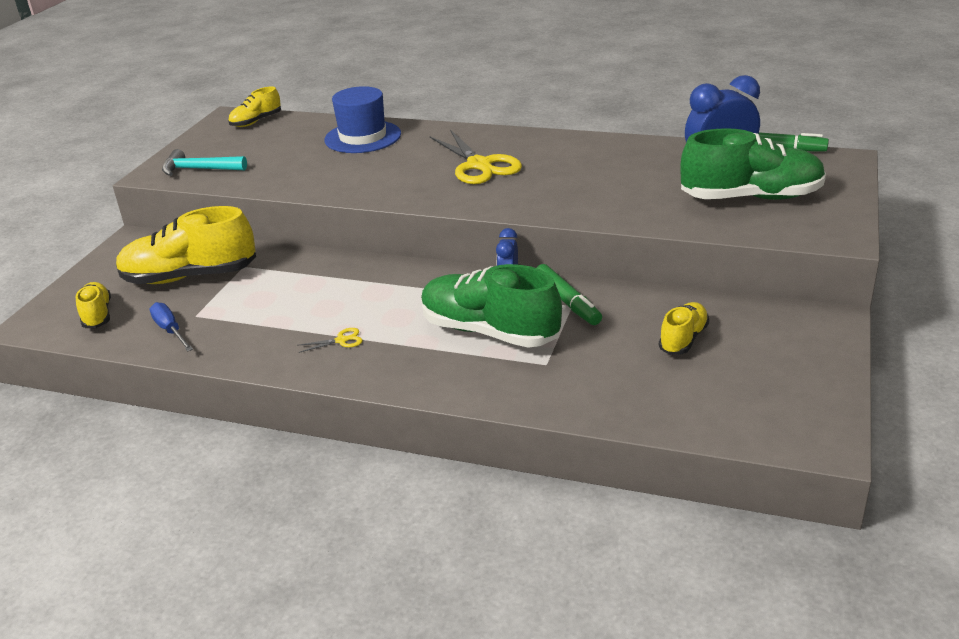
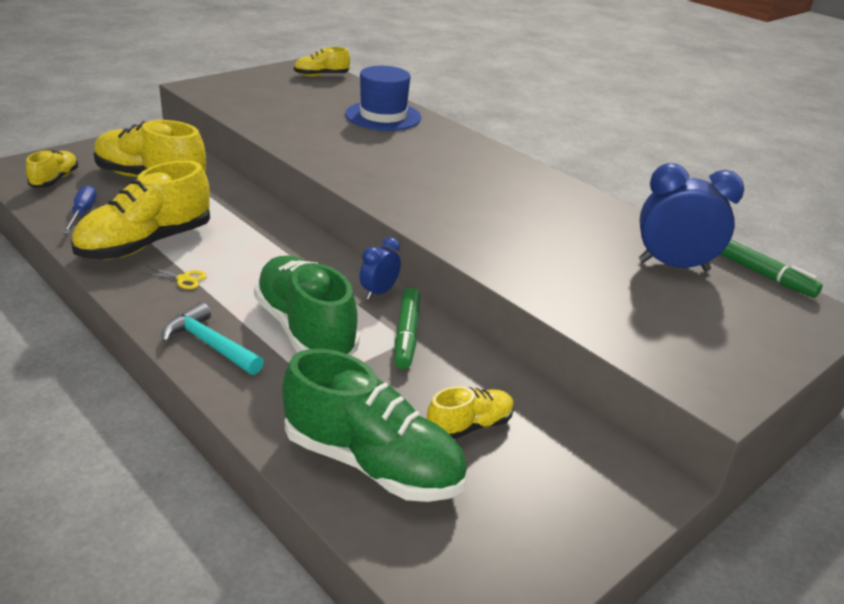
camera: 25 degrees right, 0 degrees up
turquoise hammer [162,149,247,176] -> turquoise hammer moved to [162,302,264,375]
yellow scissors [430,129,522,184] -> none
green shoe [680,128,826,200] -> green shoe moved to [282,349,467,502]
none -> yellow shoe [71,161,210,260]

